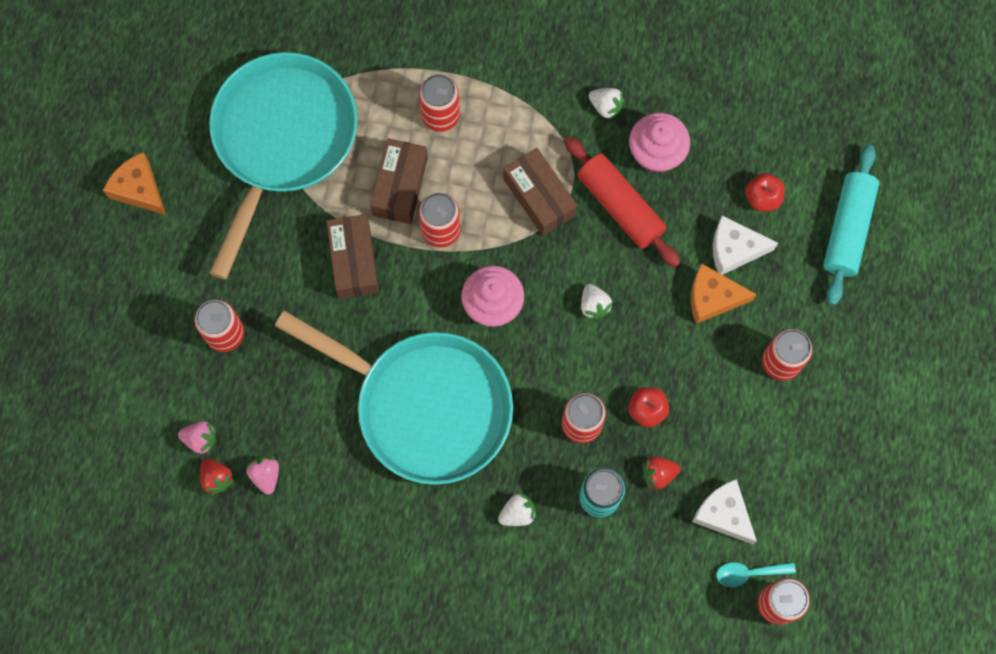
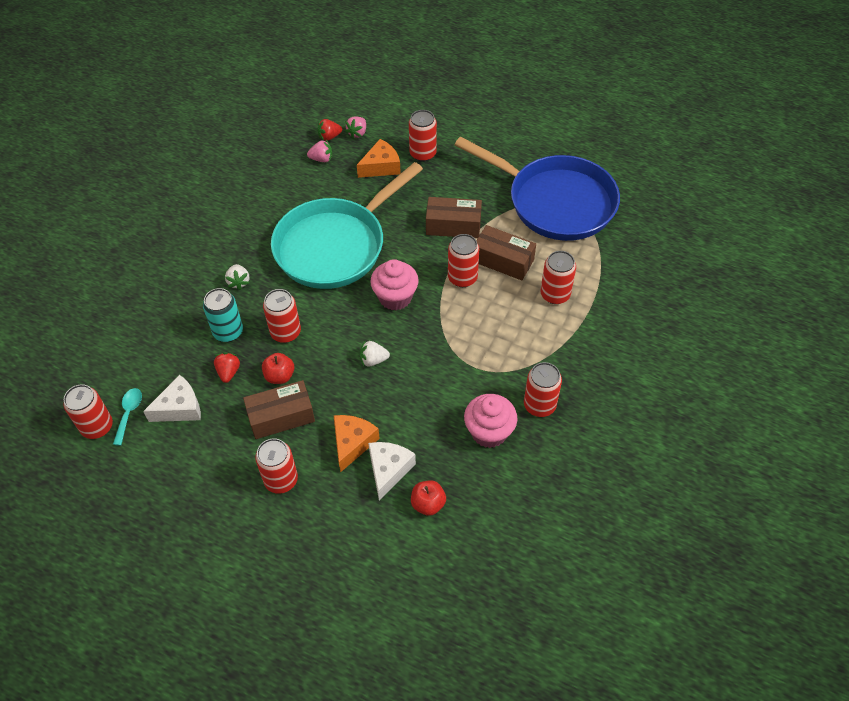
camera: 105 degrees right, 20 degrees down
orange cheese [103,152,166,215] -> orange cheese moved to [357,139,401,178]
turquoise pan [209,52,358,280] -> blue pan [454,137,620,241]
brown box [503,148,577,236] -> brown box moved to [243,380,315,439]
red rolling pin [564,136,680,267] -> none
white strawberry [589,88,625,120] -> red can [524,362,562,417]
turquoise rolling pin [823,145,879,306] -> none

